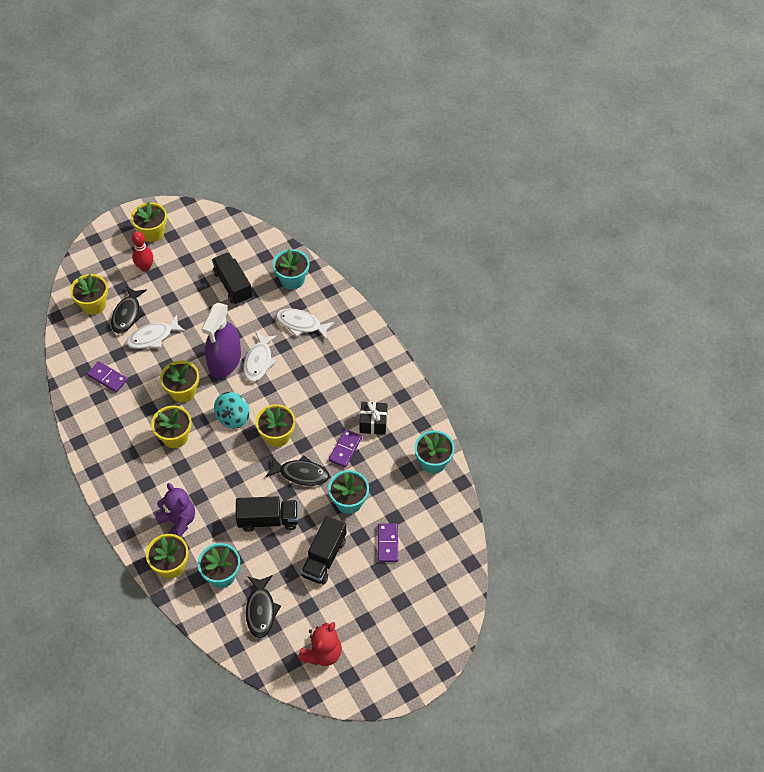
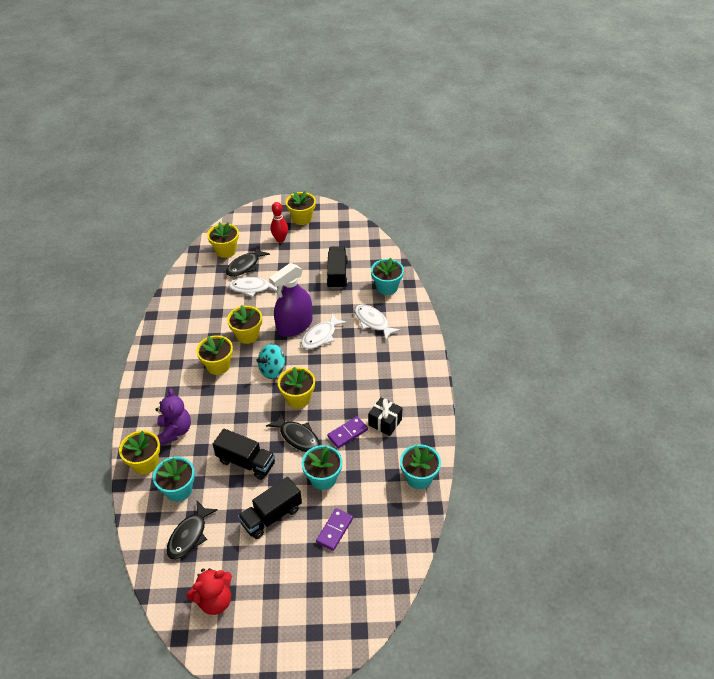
camera: 30 degrees right, 10 degrees down
purple domino [87,361,128,393] -> none

